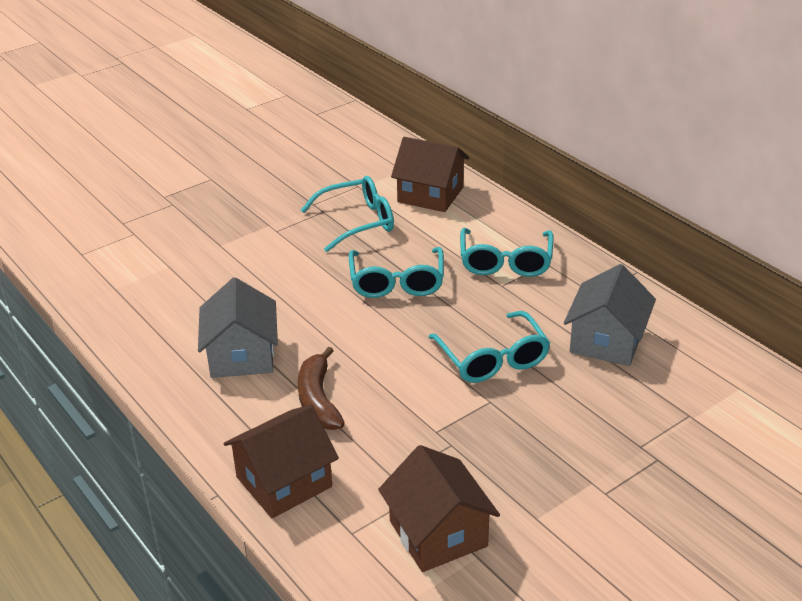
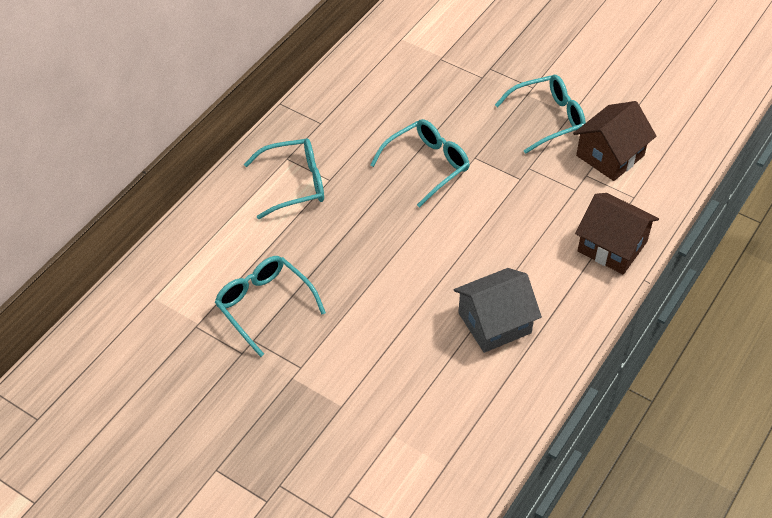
camera: 110 degrees left, 15 degrees up
brown banana [298,347,345,430] -> none
turquoise glasses [349,247,444,298] -> turquoise glasses moved to [495,75,586,154]
brown house [391,137,469,212] -> none
grey house [564,264,656,366] -> none

